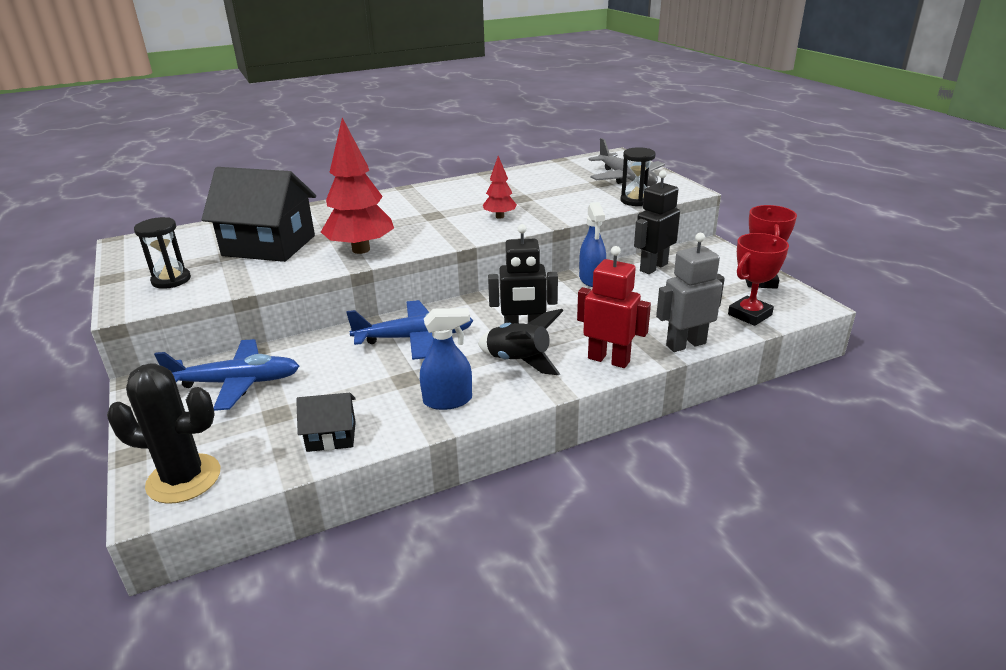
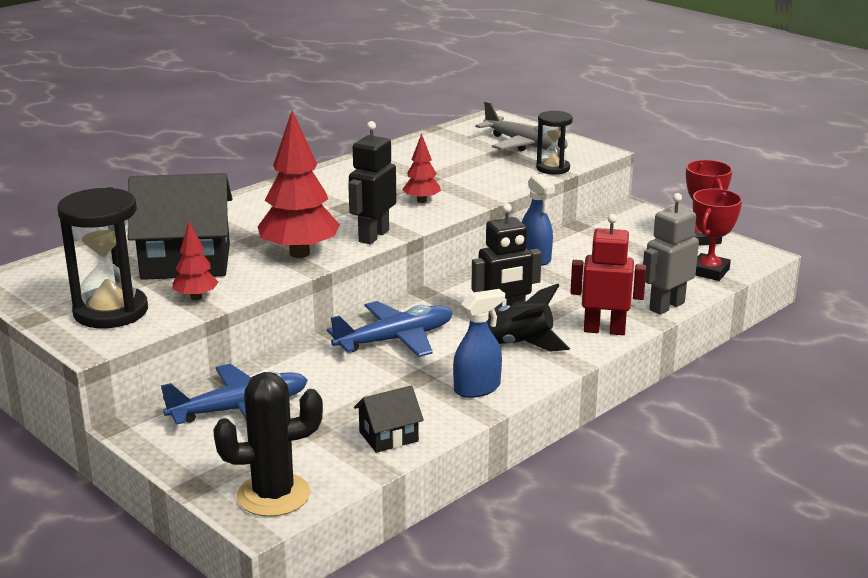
camera: 20 degrees left, 5 degrees down
black hourglass [134,217,191,289] -> black hourglass [57,187,148,328], size x1.69
black robot [634,170,680,274] -> black robot moved to [348,121,397,244]
none -> red tree [173,221,218,300]

